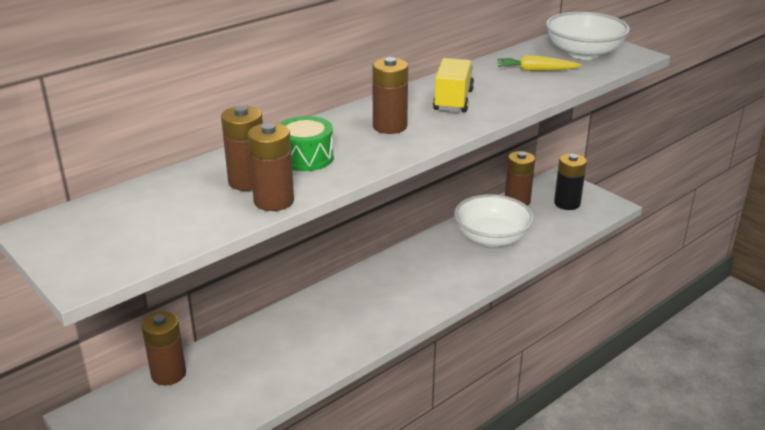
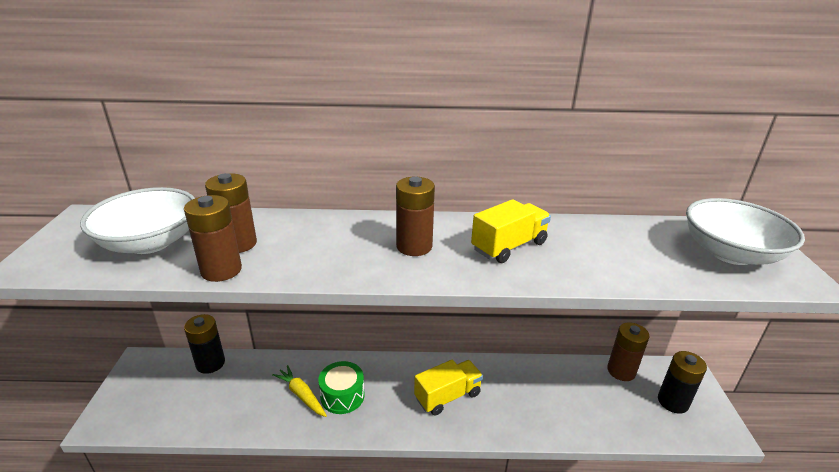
camera: 40 degrees right, 0 degrees up
brown battery [141,311,186,385] -> black battery [184,314,225,374]
green drum [280,116,334,171] -> green drum moved to [318,361,365,414]
white bowl [454,194,534,247] -> white bowl moved to [80,187,195,254]
yellow carrot [497,55,582,71] -> yellow carrot moved to [272,365,327,417]
none -> yellow truck [414,360,483,415]

